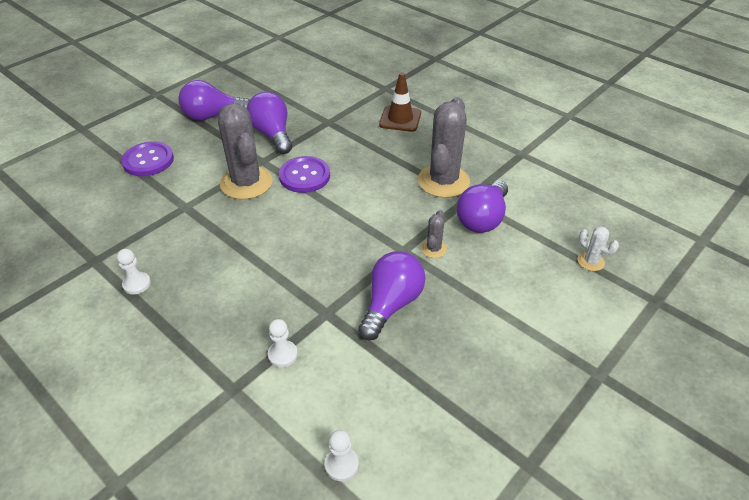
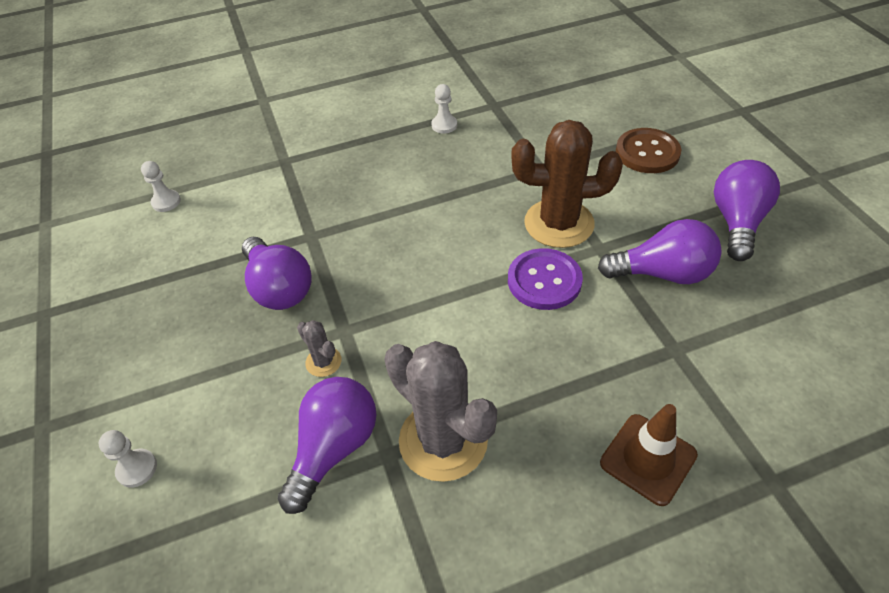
camera: 120 degrees right, 5 degrees up
purple button [121,142,174,176] -> brown button [616,128,681,173]
grey cactus [218,103,273,200] -> brown cactus [511,120,623,248]
white pawn [268,319,298,367] -> white pawn moved to [99,430,157,488]
purple light bulb [456,180,508,233] -> purple light bulb turned 60 degrees clockwise [278,377,377,514]
white cactus [578,226,619,271] -> none

